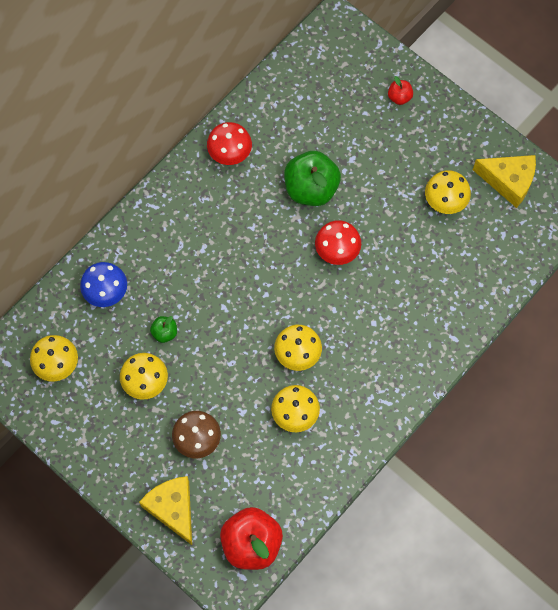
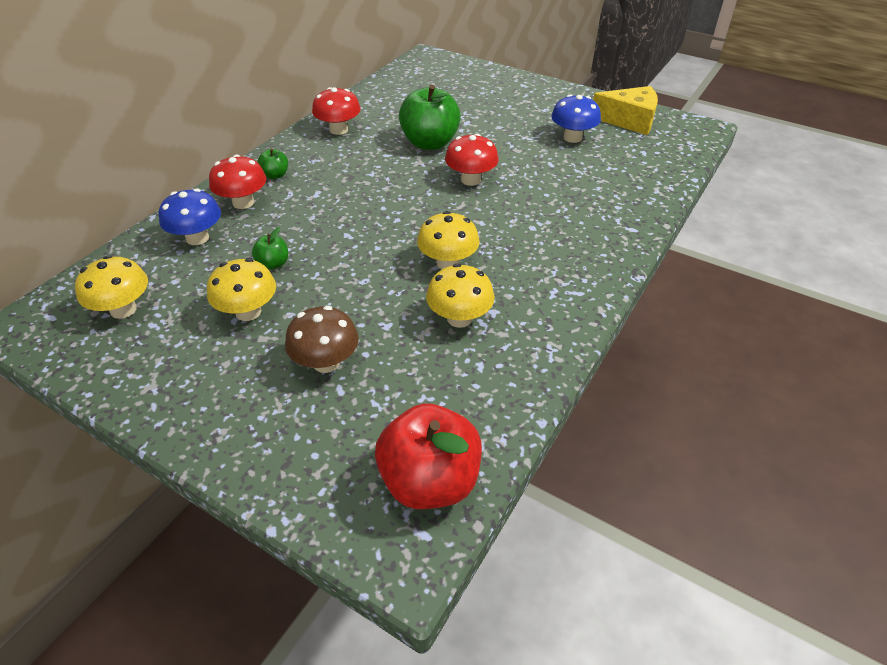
camera: 10 degrees left, 25 degrees down
yellow cheese [139,476,192,545] -> none
red apple [388,76,413,105] -> none
yellow mushroom [425,170,471,214] -> blue mushroom [551,94,601,143]
none -> red mushroom [209,154,266,209]
none -> green apple [257,149,288,179]

